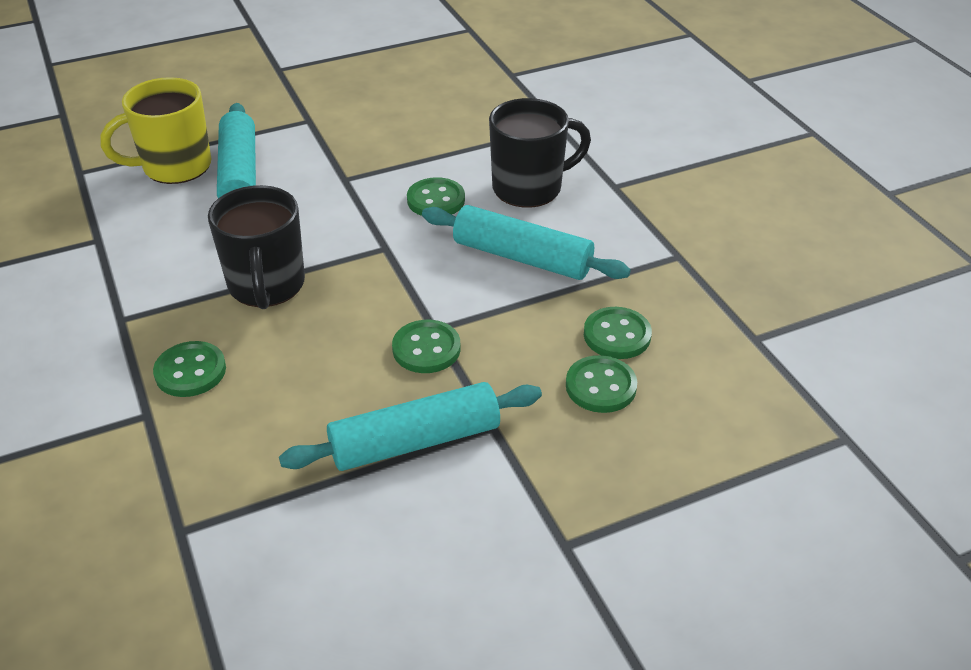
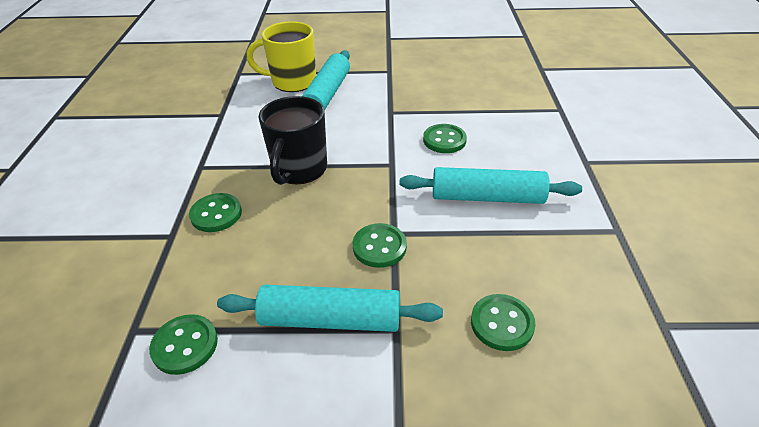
camera: 25 degrees right, 0 degrees up
turquoise rolling pin [422,205,631,280] -> turquoise rolling pin turned 45 degrees counterclockwise [399,167,582,204]
black mug [489,98,591,208] -> none
green button [584,307,652,359] -> green button moved to [149,314,218,375]

